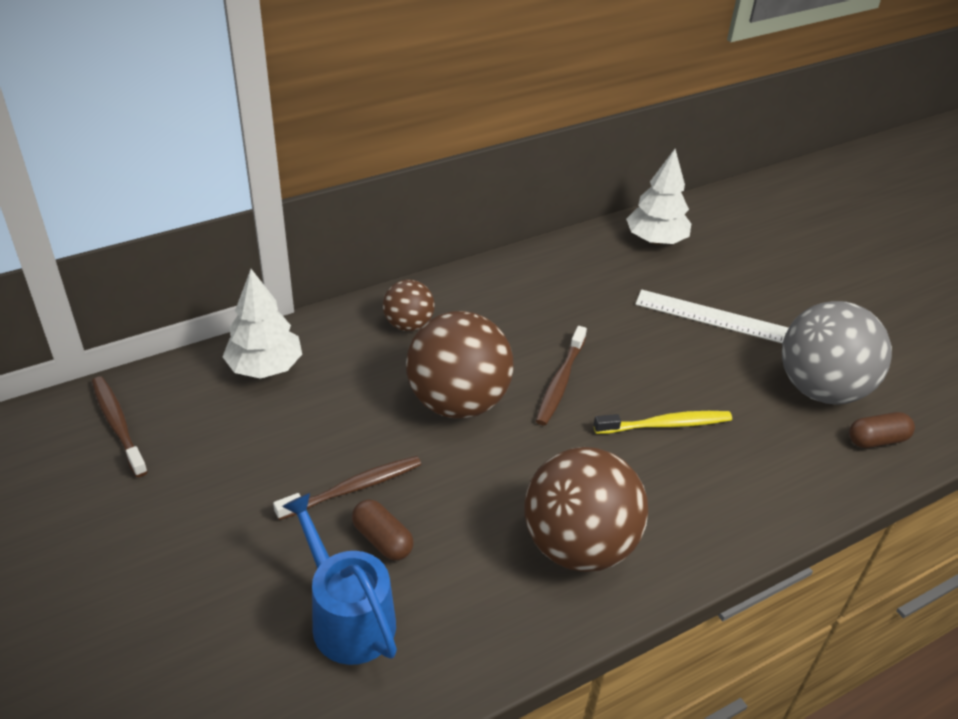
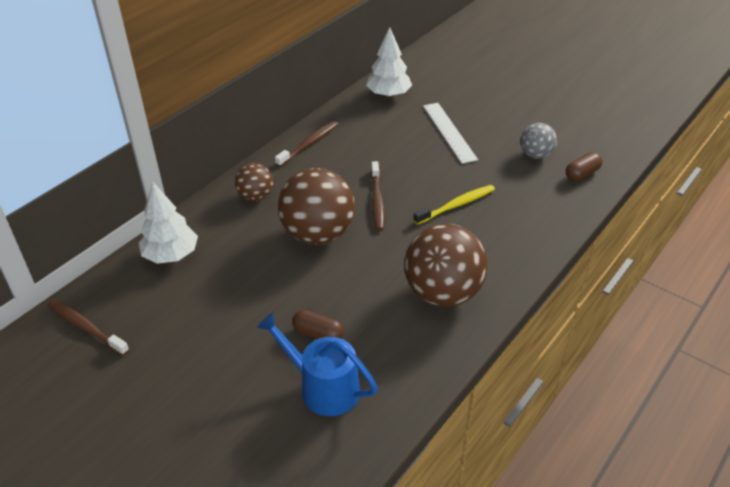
camera: 20 degrees left, 0 degrees up
brown toothbrush [273,456,421,520] -> brown toothbrush moved to [275,121,338,167]
white ruler [635,289,789,343] -> white ruler turned 75 degrees clockwise [423,103,478,164]
grey ball [782,301,892,405] -> grey ball [520,123,557,159], size x0.53

